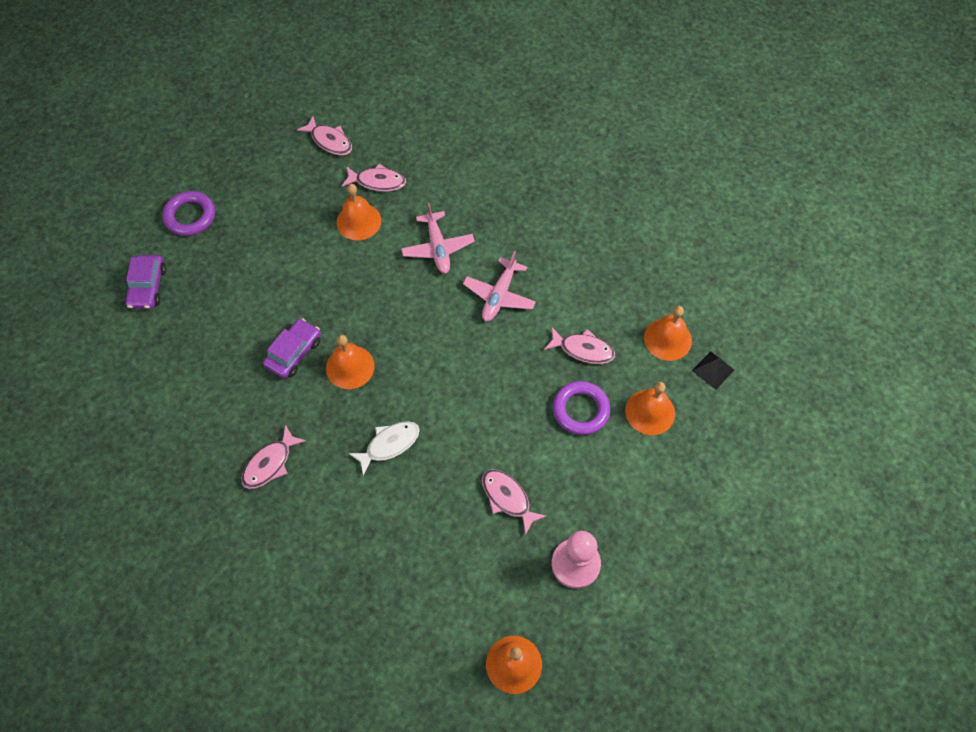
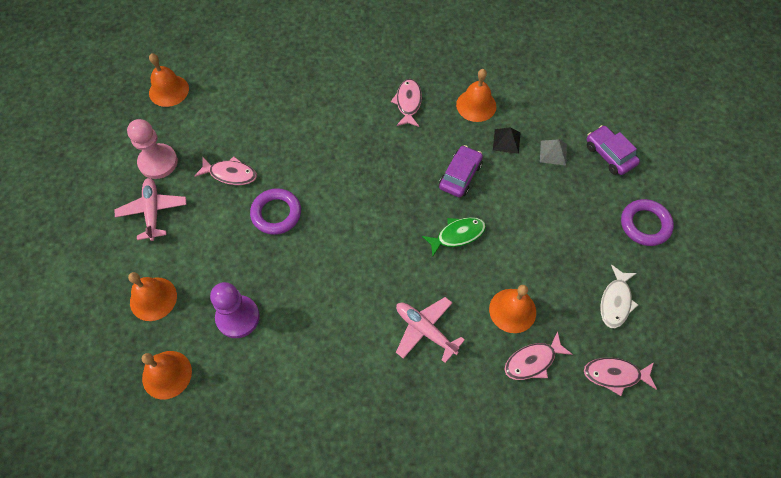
camera: 145 degrees right, 0 degrees up
purple car [263,318,321,378] -> purple car turned 150 degrees counterclockwise [439,145,483,198]
orange bell [326,335,375,389] -> orange bell moved to [456,69,496,122]
white fish [349,421,420,476] -> white fish moved to [600,265,638,328]
pink plane [463,251,536,321] -> pink plane moved to [115,178,187,241]
pink fish [544,327,615,364] -> purple pawn [210,282,260,338]
purple ring [553,381,611,435] -> purple ring moved to [250,188,301,235]
black pyramid [692,351,734,390] -> black pyramid moved to [493,127,521,154]
none -> green fish [422,217,486,257]
none -> grey pyramid [540,139,567,165]

